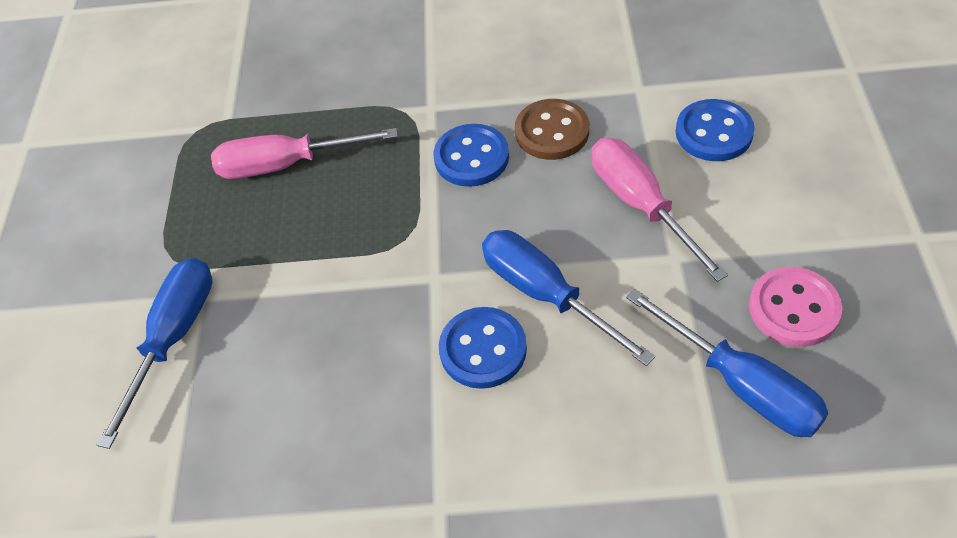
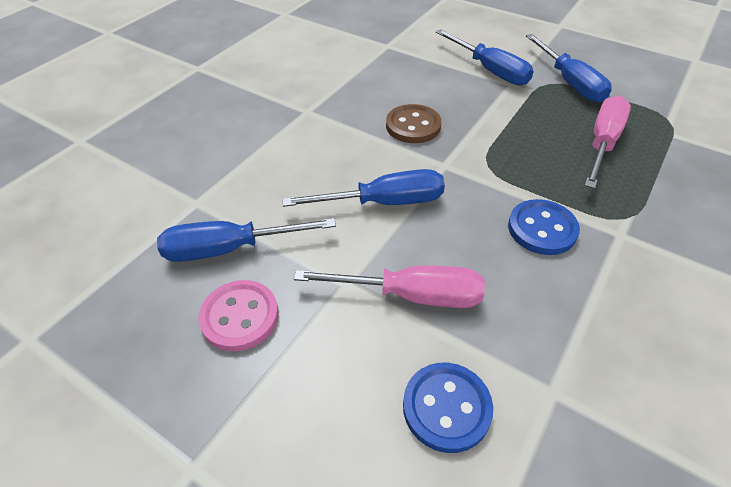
camera: 120 degrees right, 5 degrees down
blue button [439,307,527,389] -> none
brown button [515,99,589,160] -> brown button moved to [386,104,442,143]
none -> blue screwdriver [526,34,612,103]

